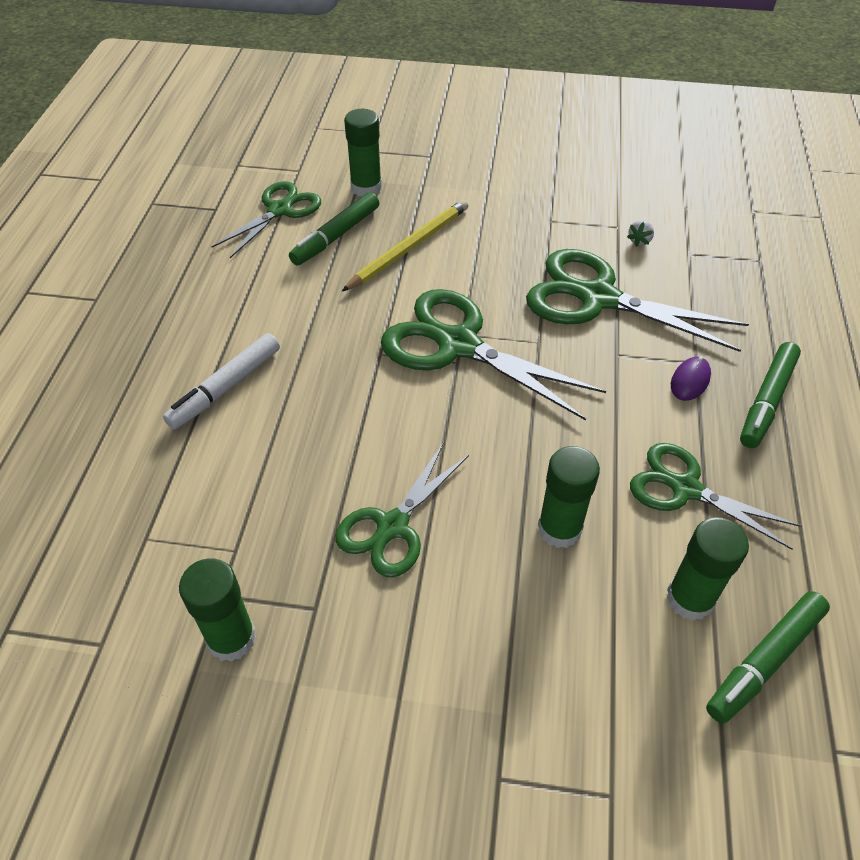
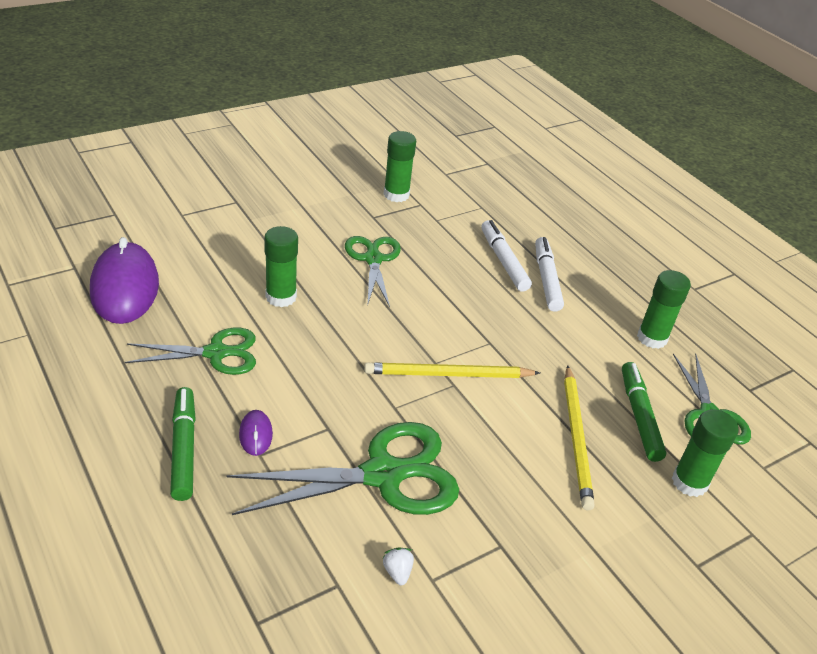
camera: 135 degrees right, 10 degrees down
green scissors [381,289,606,420] -> yellow pencil [364,362,540,378]
green glue stick [666,517,749,621] -> green glue stick moved to [637,270,691,349]
green marker [706,591,830,724] -> purple mouse [90,237,159,324]
none -> white marker [481,220,532,292]

